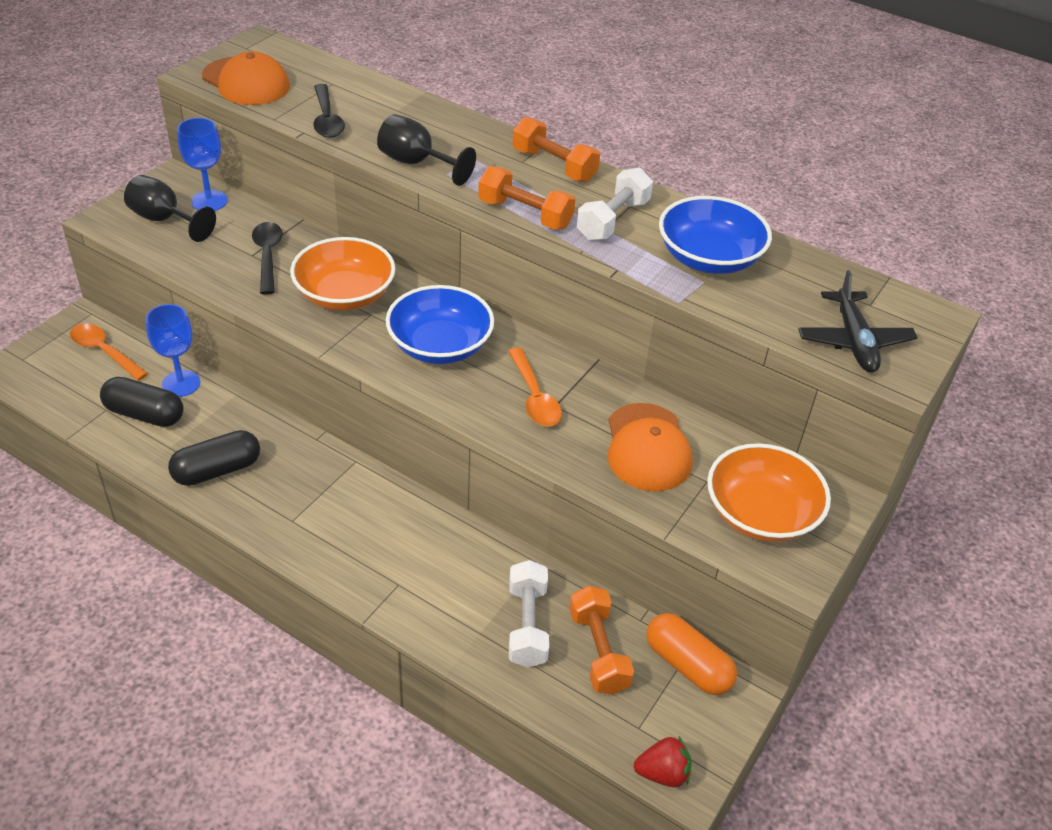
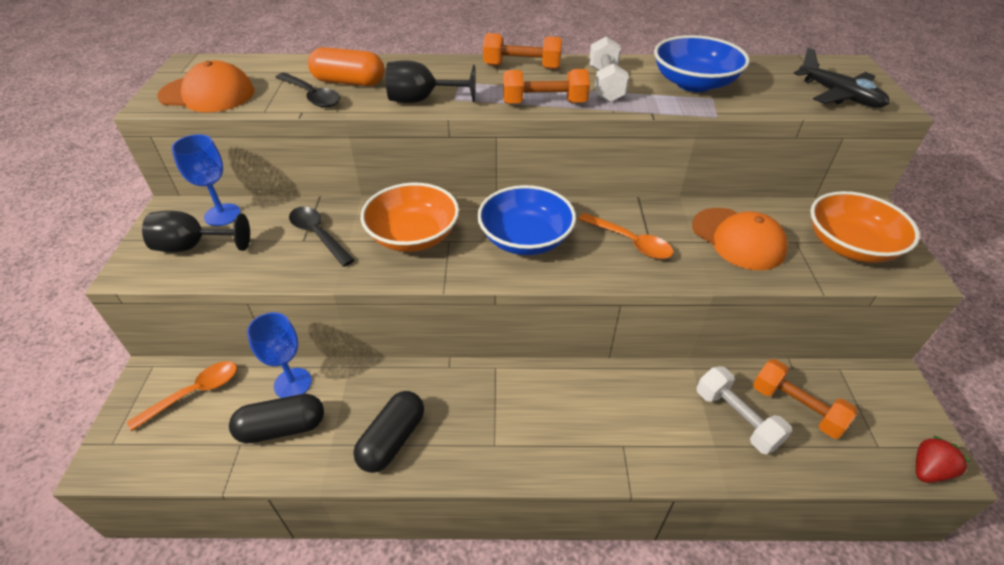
camera: 30 degrees left, 0 degrees up
orange spoon [70,323,148,381] -> orange spoon turned 135 degrees clockwise [127,361,237,431]
orange capsule [647,613,737,695] -> orange capsule moved to [308,47,385,86]

